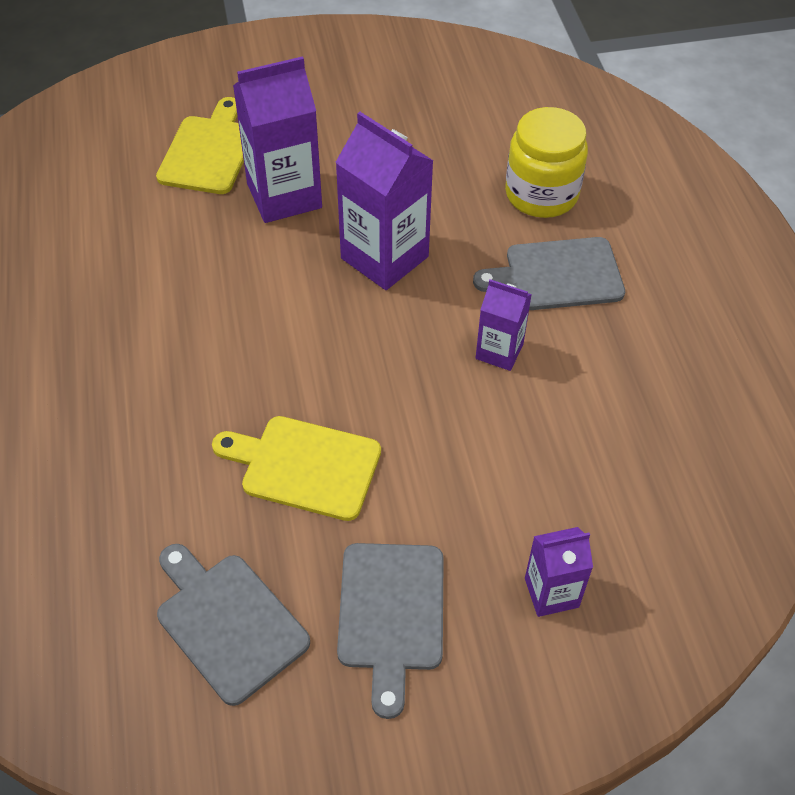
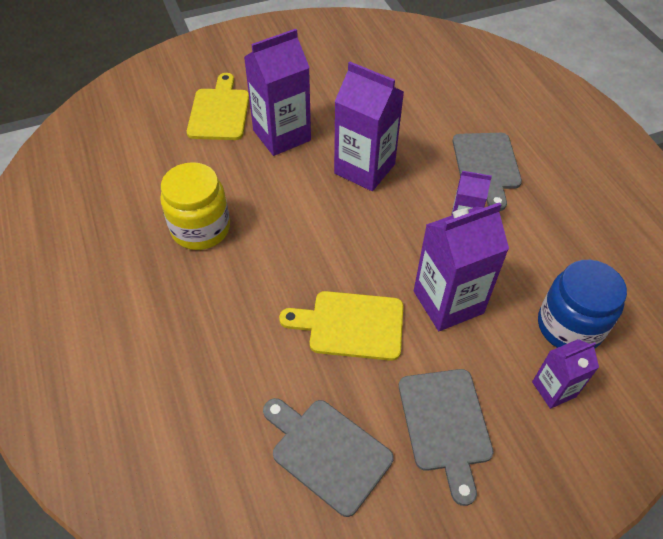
camera: 10 degrees left, 0 degrees up
grey cutting board [473,237,625,310] -> grey cutting board turned 75 degrees counterclockwise [453,133,522,211]
yellow jar [505,107,588,218] -> yellow jar moved to [160,162,230,250]
none -> purple carton [414,202,509,331]
none -> blue jar [538,260,627,348]

